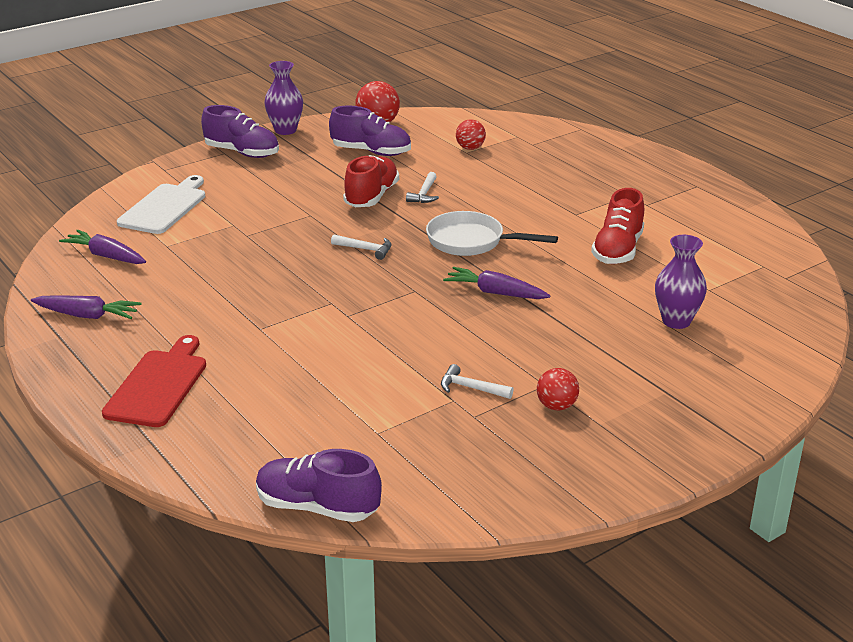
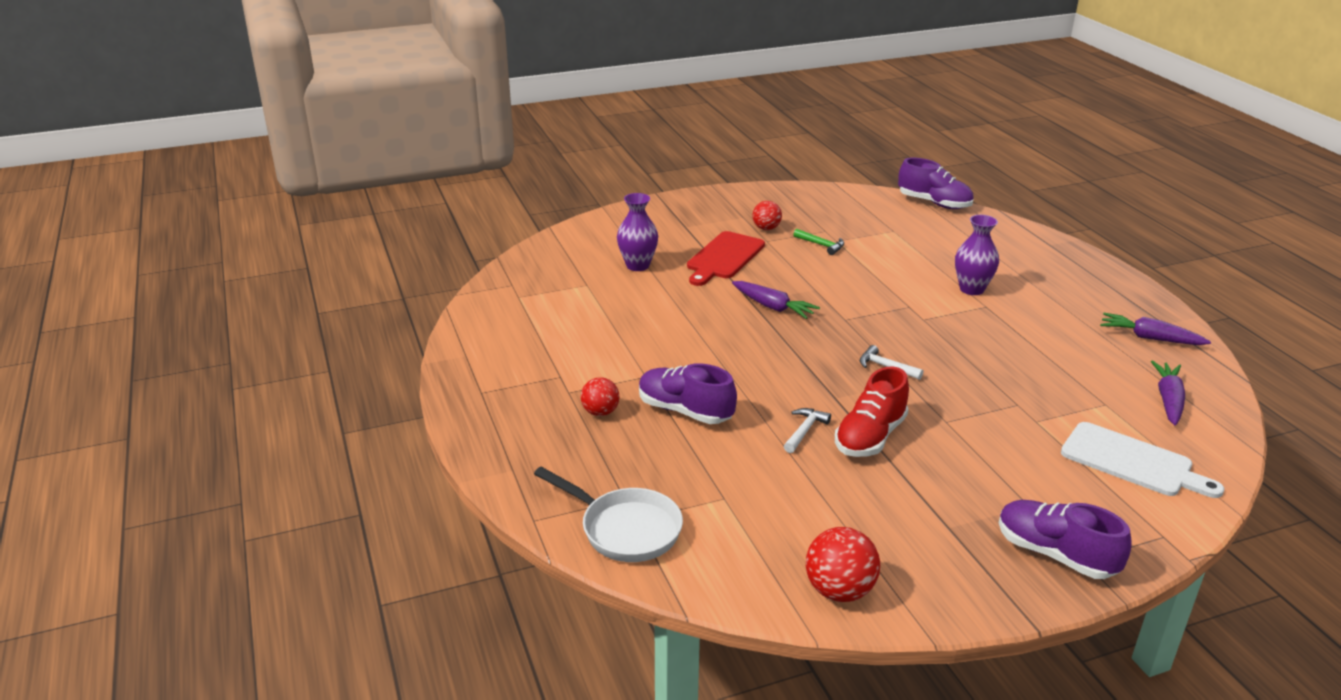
camera: 165 degrees left, 0 degrees up
purple carrot [59,230,146,264] -> purple carrot turned 120 degrees counterclockwise [1151,361,1185,425]
red cutting board [102,335,206,427] -> red cutting board moved to [687,231,765,286]
white cutting board [117,175,205,234] -> white cutting board turned 90 degrees counterclockwise [1061,422,1224,498]
purple vase [264,61,303,135] -> purple vase moved to [955,215,999,295]
purple shoe [329,106,411,156] -> purple shoe moved to [639,363,737,424]
white pan [426,211,558,256] -> white pan moved to [534,467,683,562]
white hammer [441,364,514,399] -> green hammer [793,229,844,255]
red ball [456,119,486,150] -> red ball moved to [581,377,620,416]
red shoe [591,188,644,264] -> none

